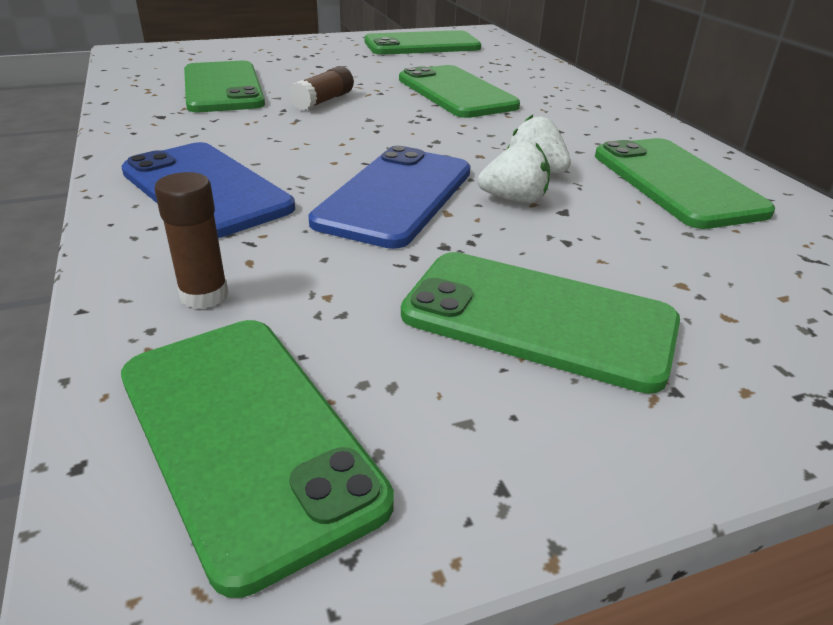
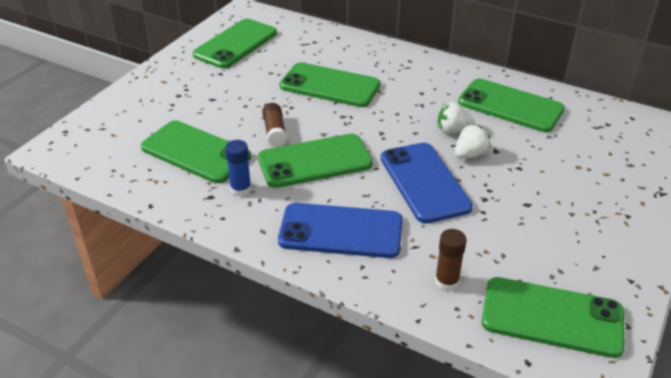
camera: 40 degrees left, 5 degrees up
green phone [401,252,680,394] -> green phone moved to [258,134,373,188]
none -> blue glue stick [225,140,251,196]

